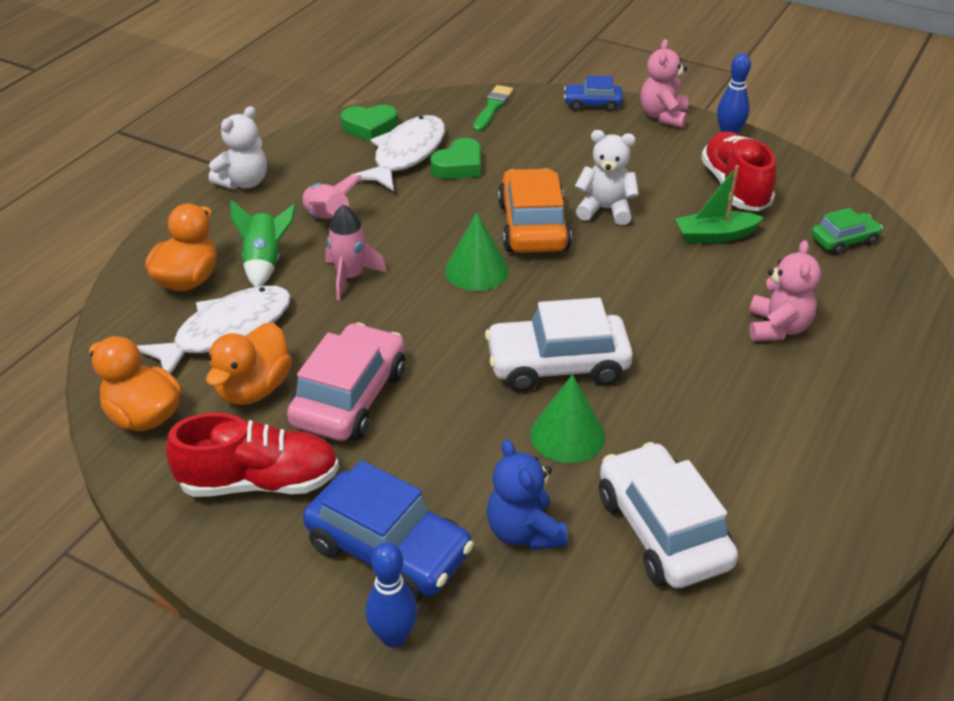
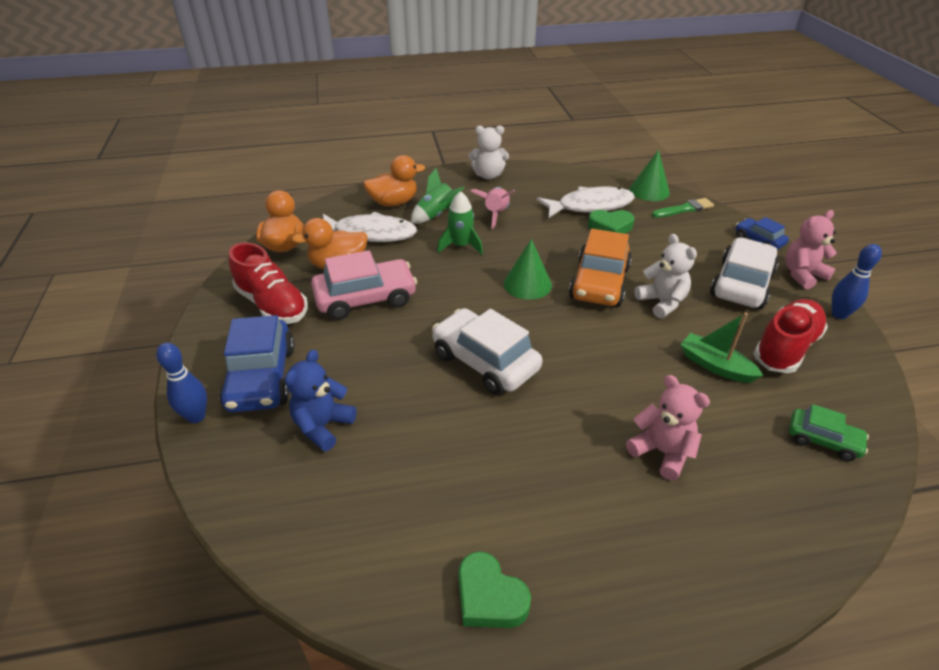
camera: 50 degrees right, 0 degrees up
pink rocket [326,204,387,301] -> green rocket [437,191,483,255]
green heart [341,105,398,142] -> green heart moved to [459,551,531,628]
orange car [498,168,572,253] -> orange car turned 150 degrees clockwise [569,229,632,307]
green cone [530,374,605,463] -> green cone moved to [630,150,670,201]
white car [599,442,738,588] -> white car moved to [710,238,779,309]
pink teddy bear [749,240,821,341] -> pink teddy bear turned 105 degrees counterclockwise [626,375,710,480]

